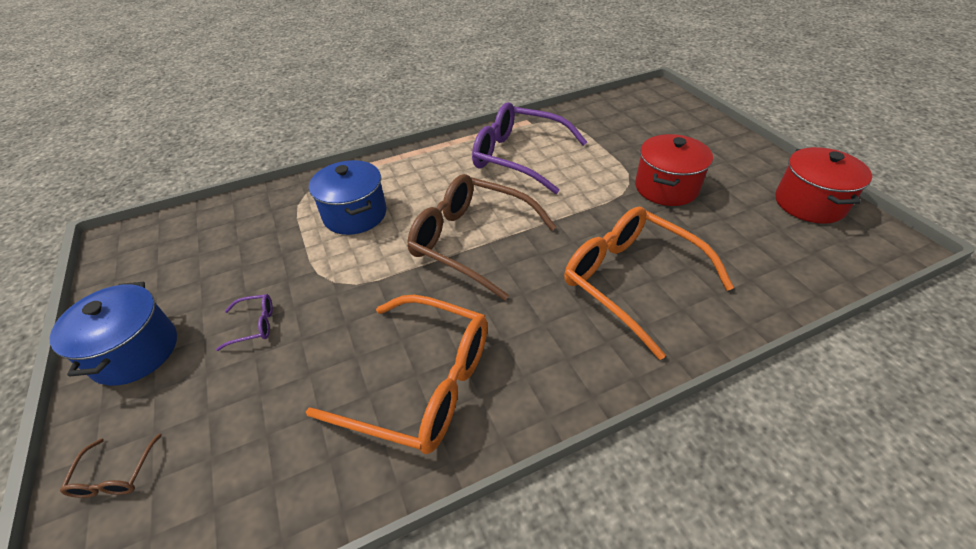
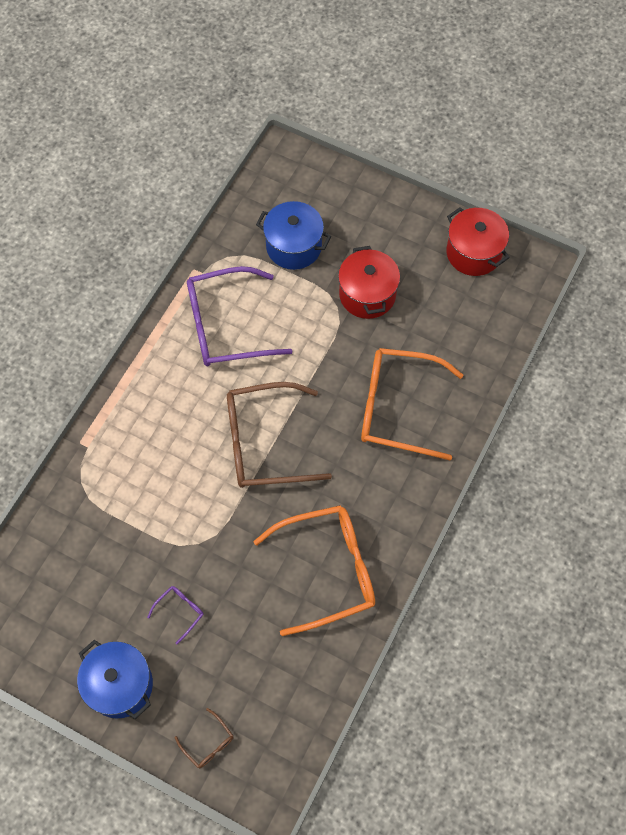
camera: 40 degrees left, 20 degrees up
blue pot [309,160,387,235] -> blue pot moved to [256,201,331,270]

